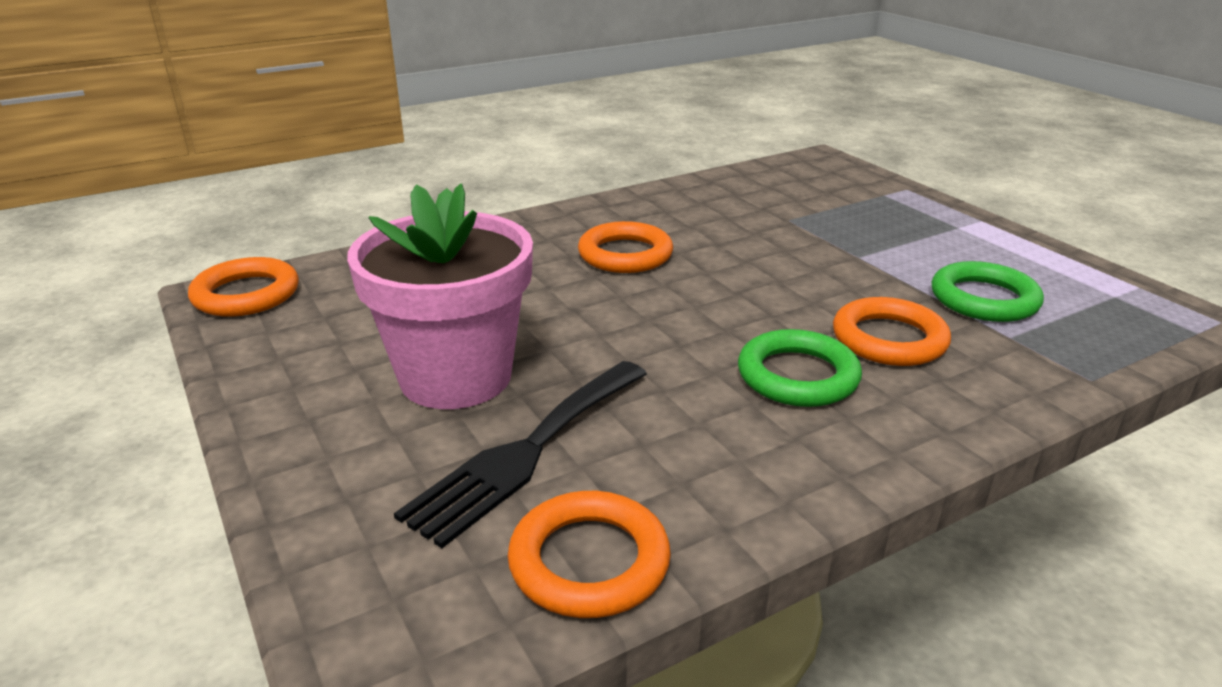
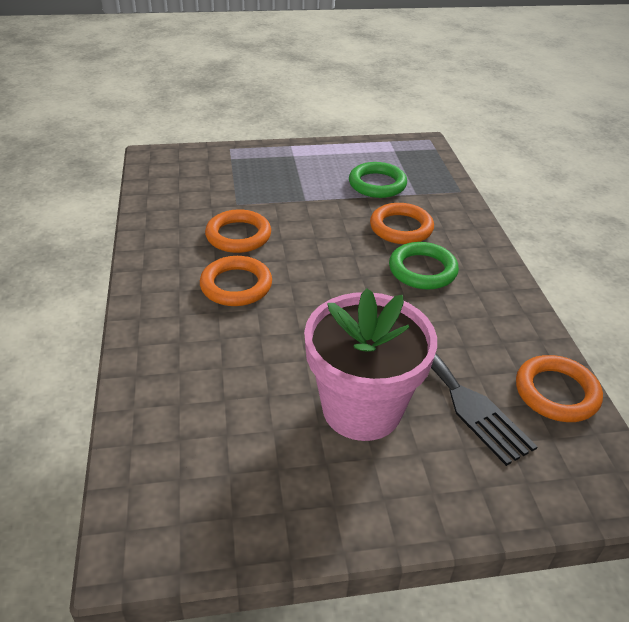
camera: 70 degrees left, 10 degrees up
orange ring [188,257,299,317] -> orange ring moved to [205,209,271,253]

